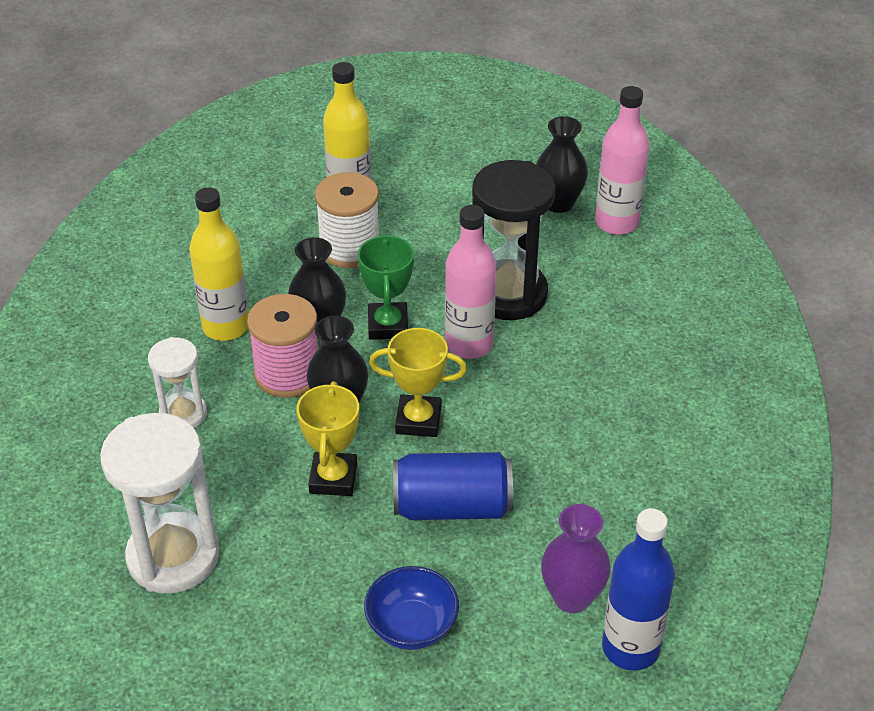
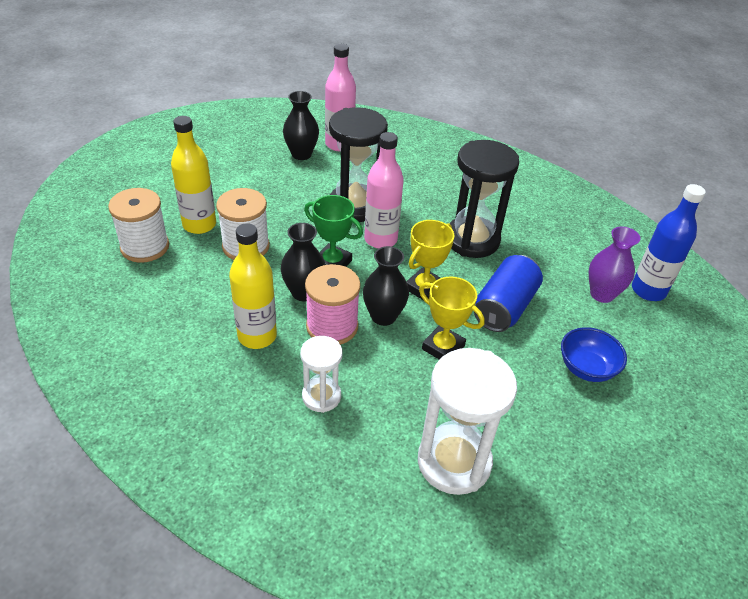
camera: 60 degrees left, 0 degrees up
none -> white spool [108,188,169,263]
none -> black hourglass [449,140,519,258]

